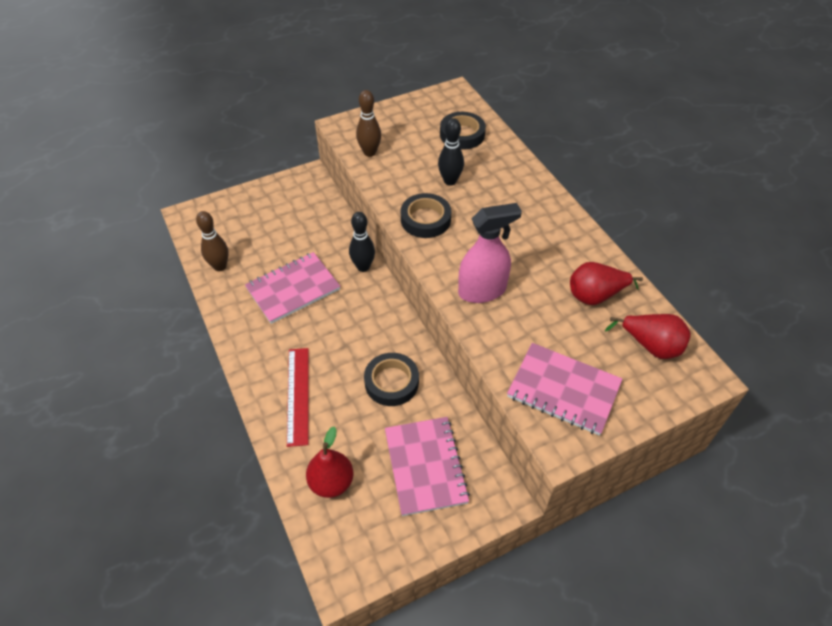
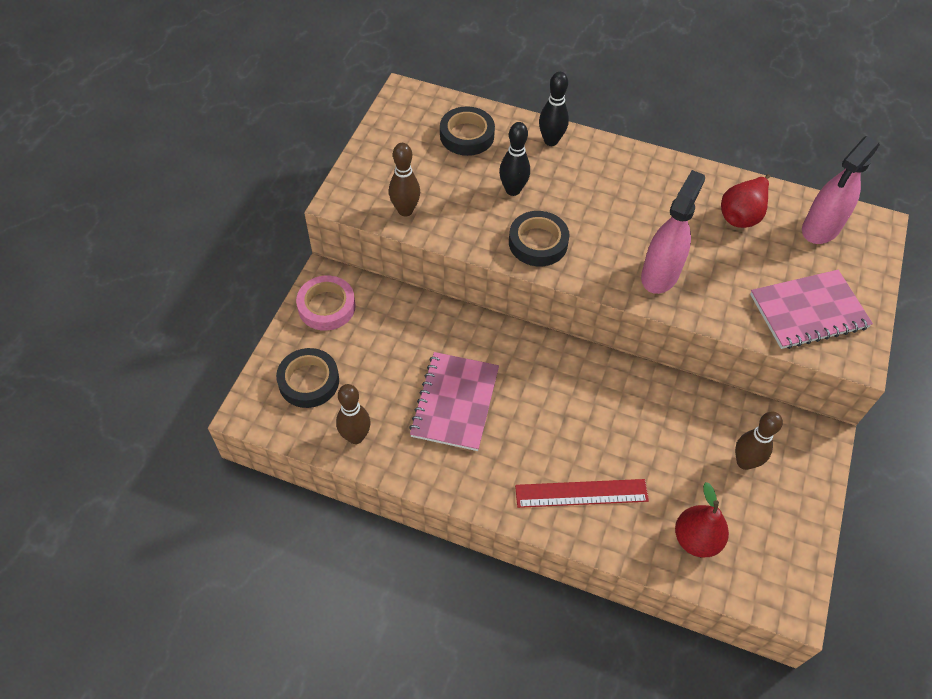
camera: 45 degrees left, 5 degrees up
red ruler [287,348,309,447] -> red ruler turned 45 degrees counterclockwise [515,479,649,508]
black bowling pin [349,212,375,272] -> black bowling pin moved to [539,72,569,146]
black tape [364,353,419,406] -> black tape moved to [276,348,339,408]
pink notebook [385,417,470,516] -> brown bowling pin [735,411,783,470]
red pear [605,314,691,359] -> pink spray bottle [802,136,880,244]
none -> pink tape [296,275,356,331]

